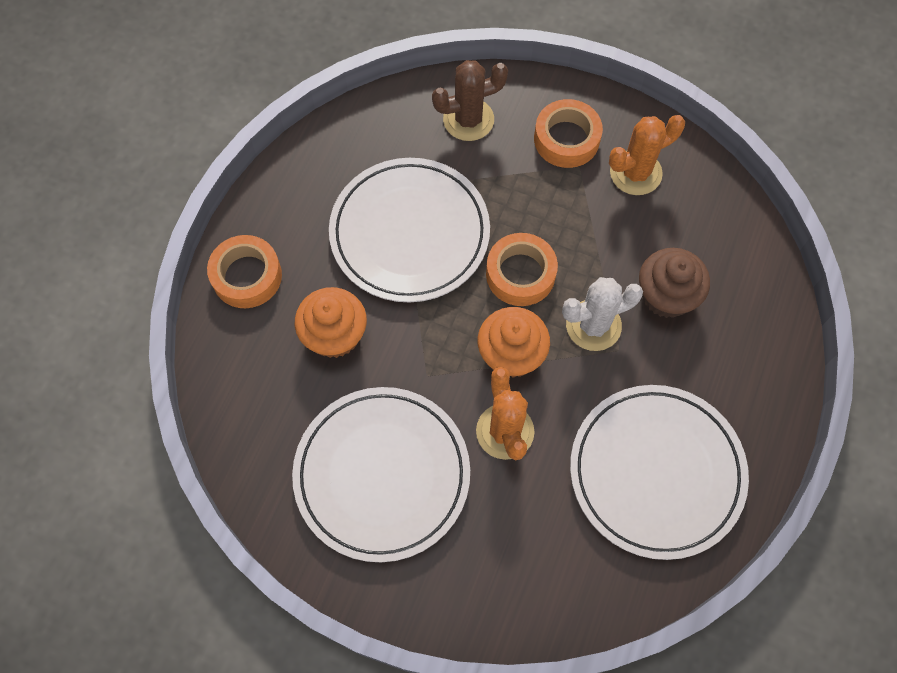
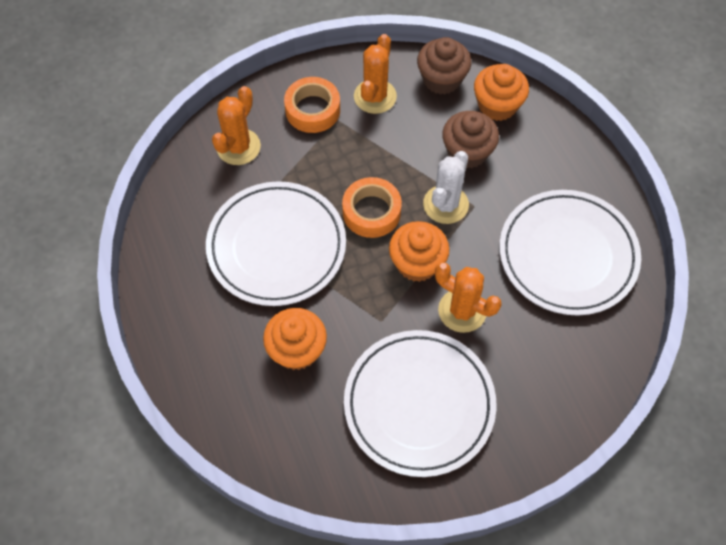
camera: 45 degrees left, 5 degrees down
orange tape [207,235,282,308] -> none
brown cactus [432,60,508,141] -> orange cactus [212,86,261,165]
none -> brown cupcake [417,37,471,95]
none -> orange cupcake [474,64,529,121]

